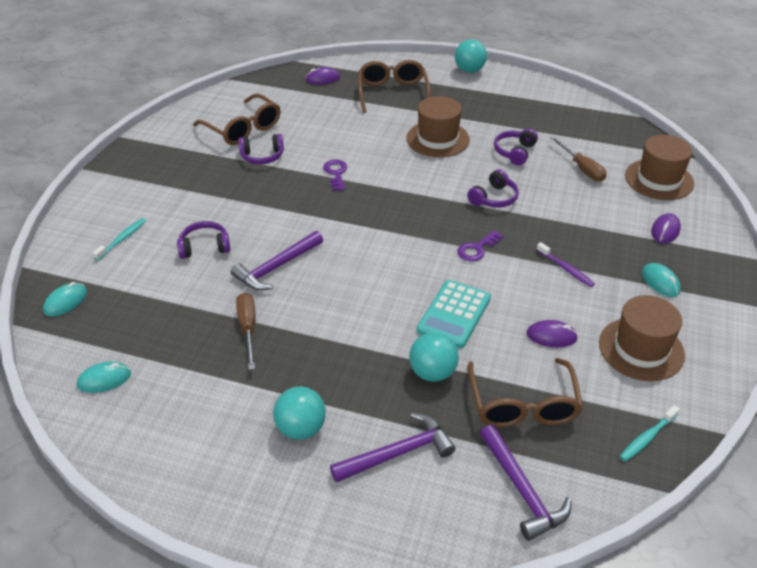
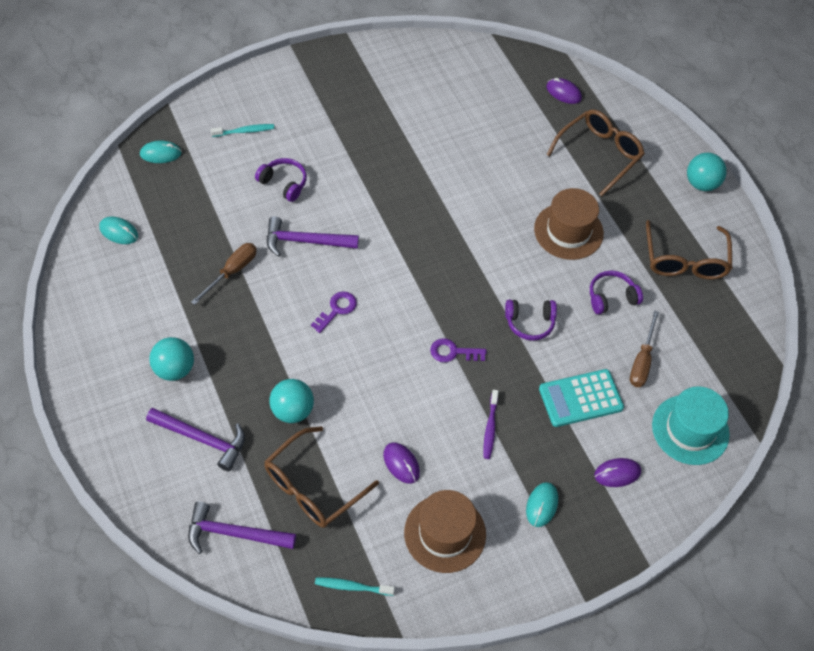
camera: 45 degrees right, 15 degrees up
brown glasses [193,94,280,145] -> brown glasses moved to [646,220,732,279]
purple headphones [238,134,284,164] -> none
purple key [323,160,347,191] -> purple key moved to [311,291,357,333]
turquoise calculator [417,280,491,348] -> turquoise calculator moved to [539,369,624,427]
purple hammer [480,424,571,541] -> purple hammer turned 75 degrees clockwise [188,502,296,554]
brown hat [625,135,694,200] -> turquoise hat [652,386,730,465]

